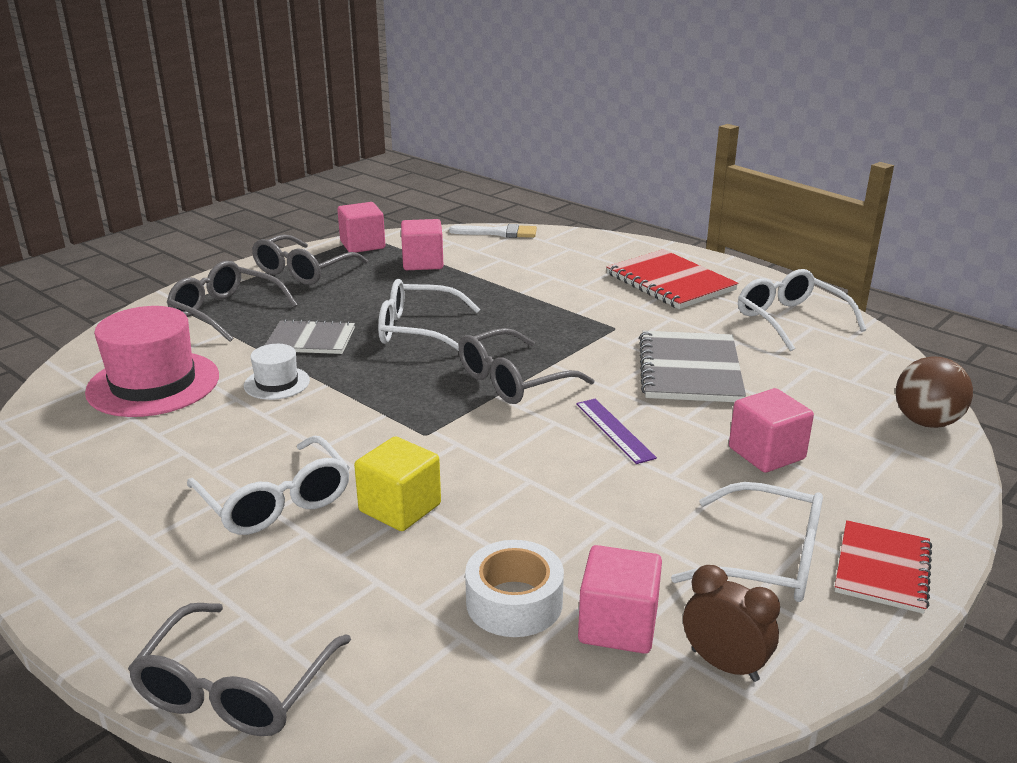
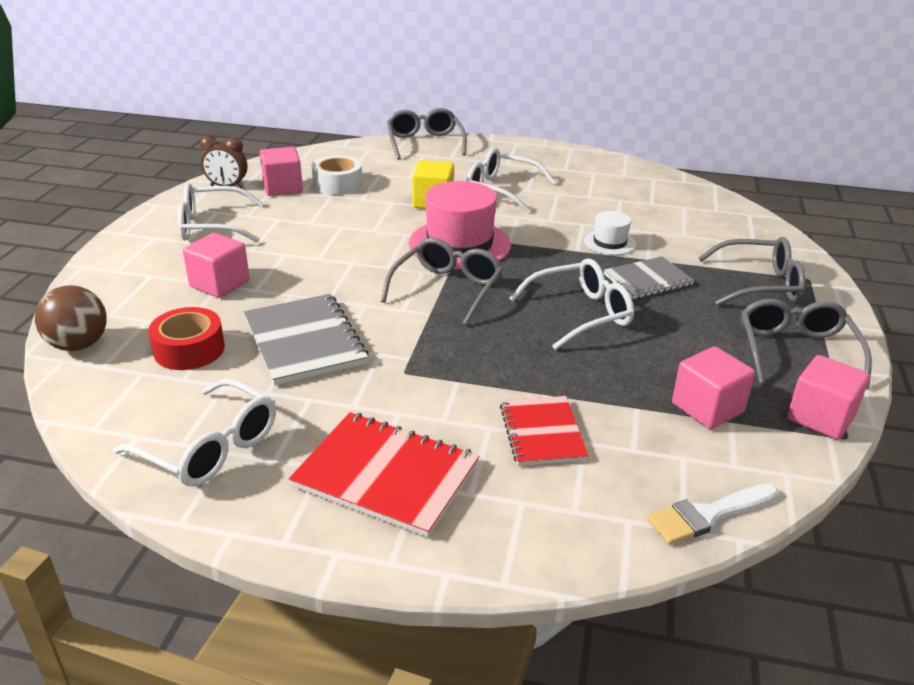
camera: 150 degrees right, 5 degrees up
pink hat [85,306,219,417] -> pink hat moved to [409,181,511,269]
purple ruler [576,399,657,464] -> none
red notebook [835,520,932,614] -> red notebook moved to [500,396,589,466]
none -> red tape [148,307,225,370]

